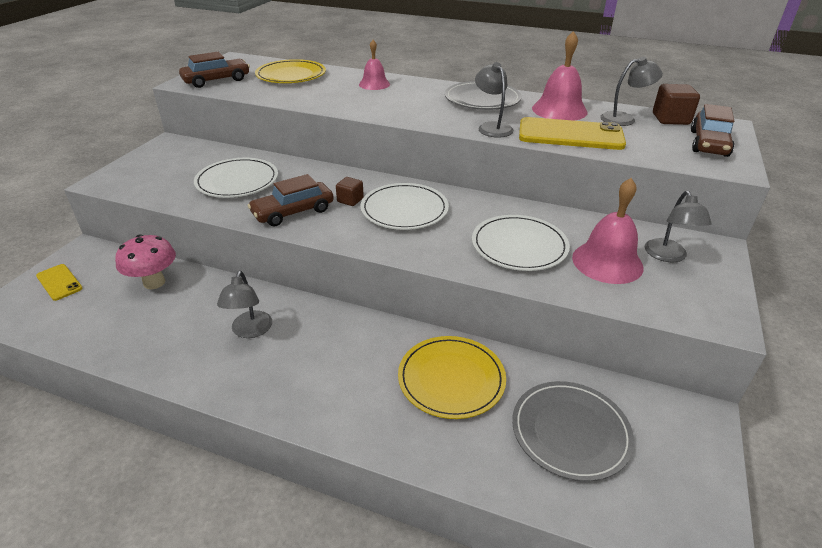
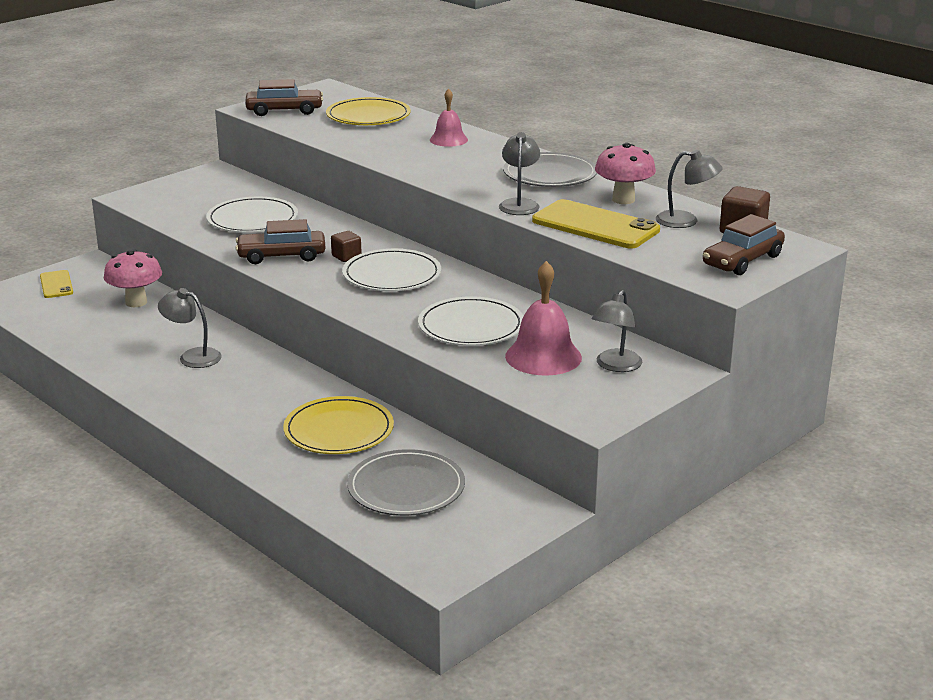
camera: 25 degrees right, 10 degrees down
grey lamp [217,271,272,338] -> grey lamp turned 90 degrees clockwise [158,288,222,368]
pink bell [532,31,588,121] -> pink mushroom [595,143,656,204]

